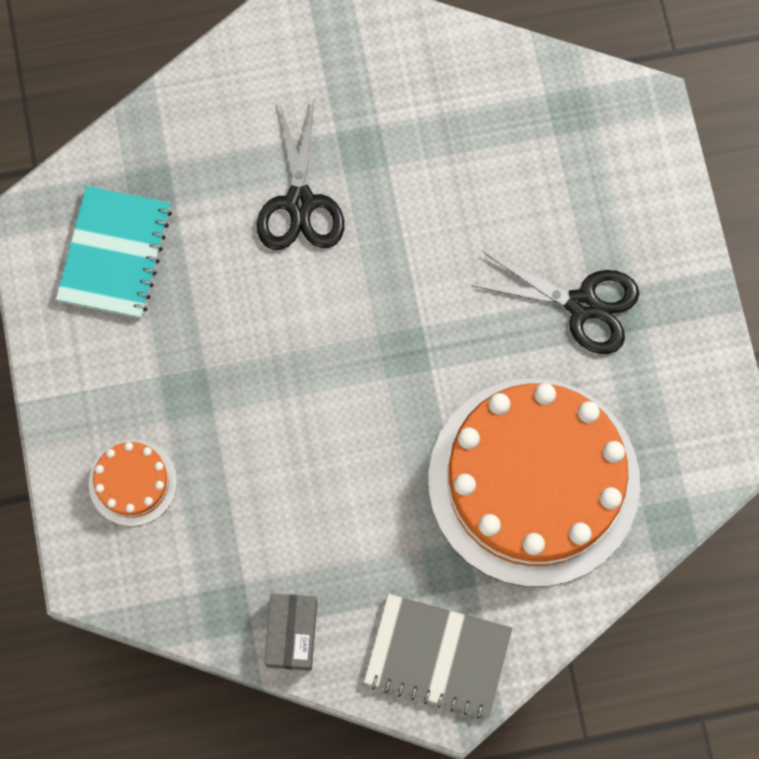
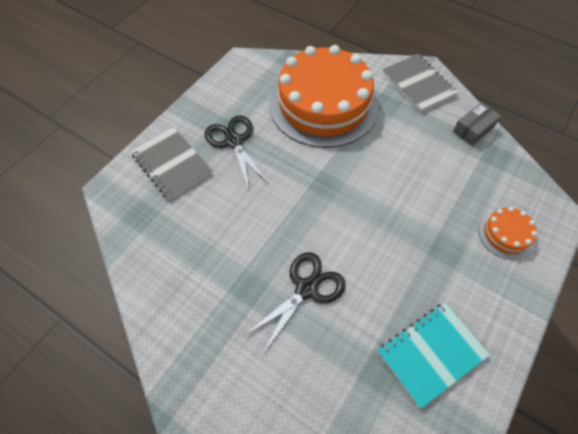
camera: 135 degrees left, 15 degrees down
none -> grey notebook [131,127,212,200]

